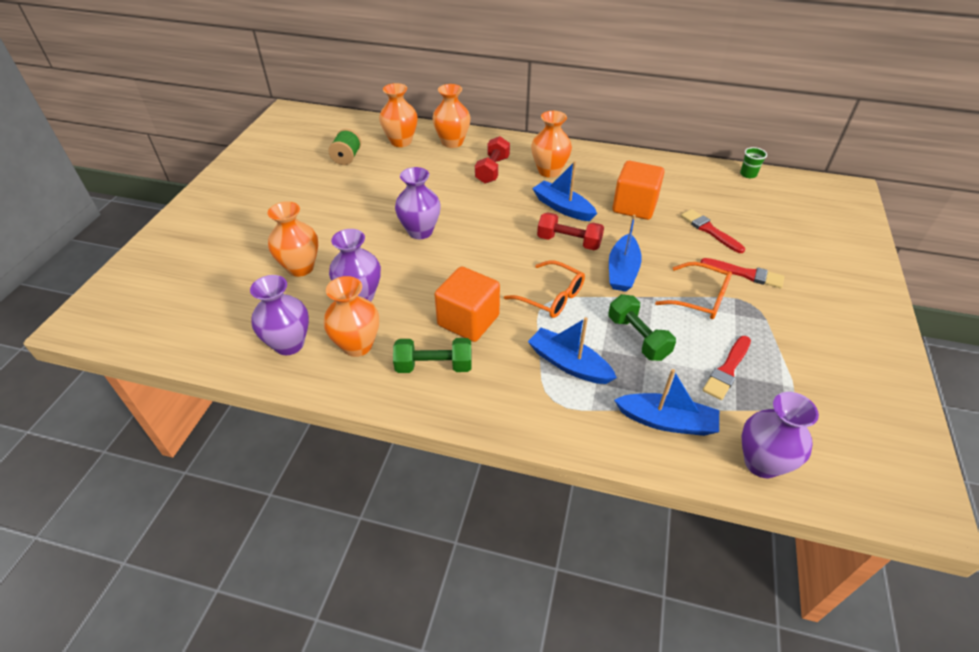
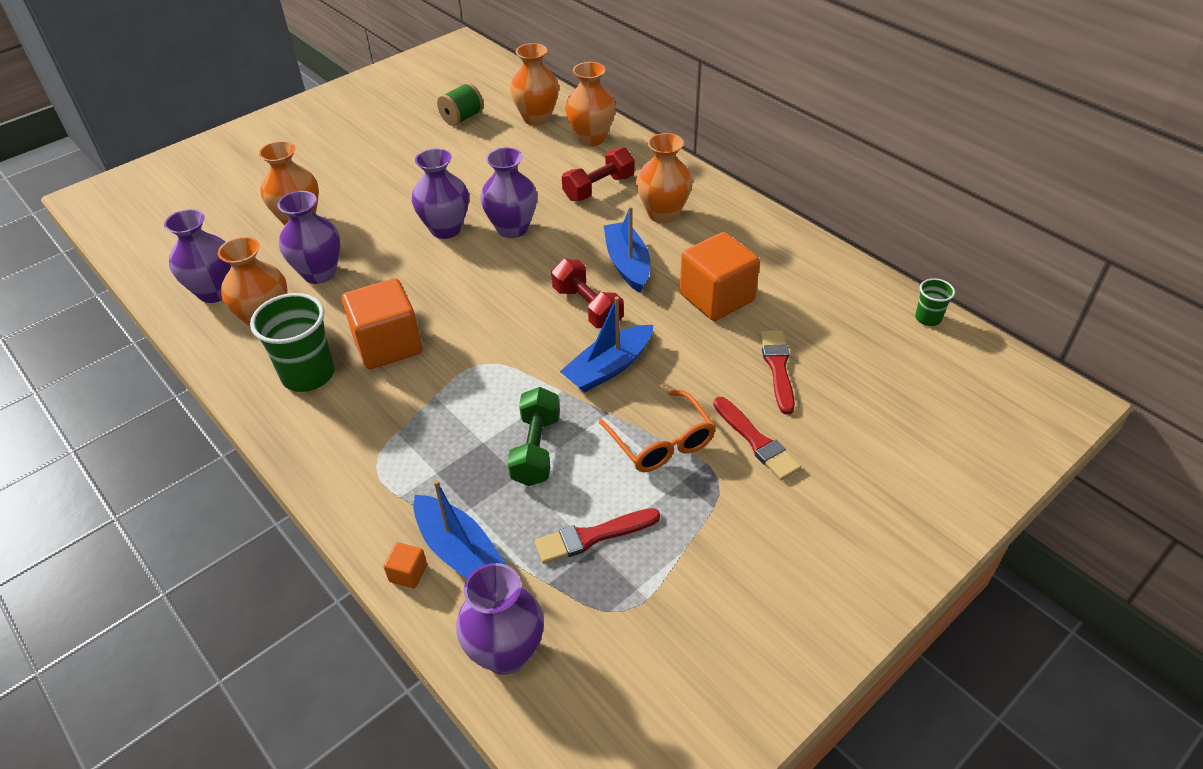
camera: 35 degrees right, 0 degrees up
green dumbbell [393,338,472,373] -> green cup [250,293,335,392]
orange glasses [504,260,585,318] -> none
blue boat [528,317,617,384] -> none
none -> orange cube [383,542,427,588]
none -> purple vase [480,147,537,238]

